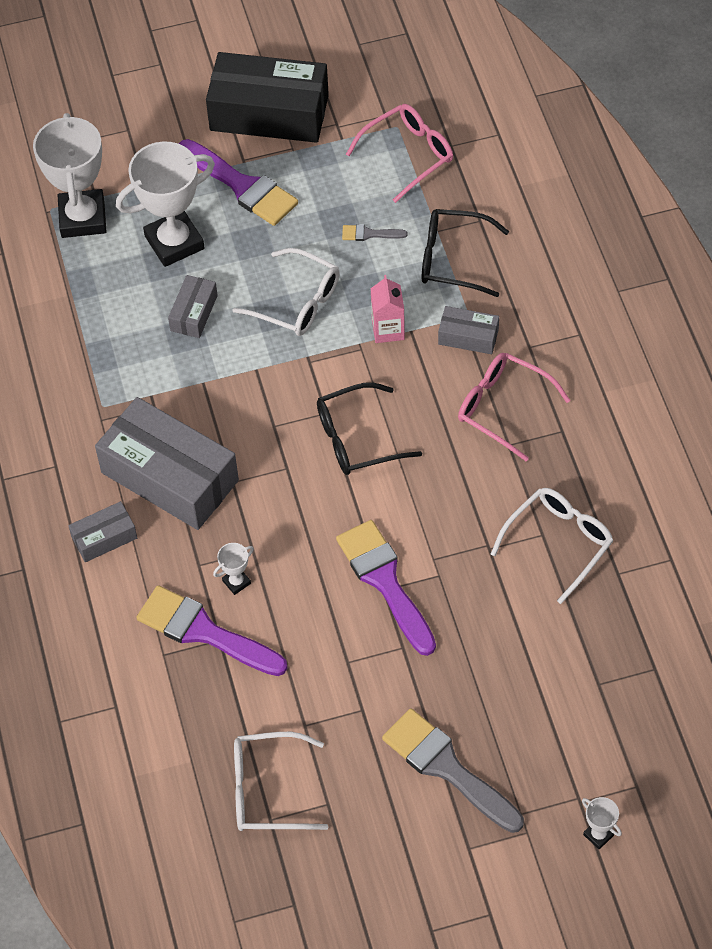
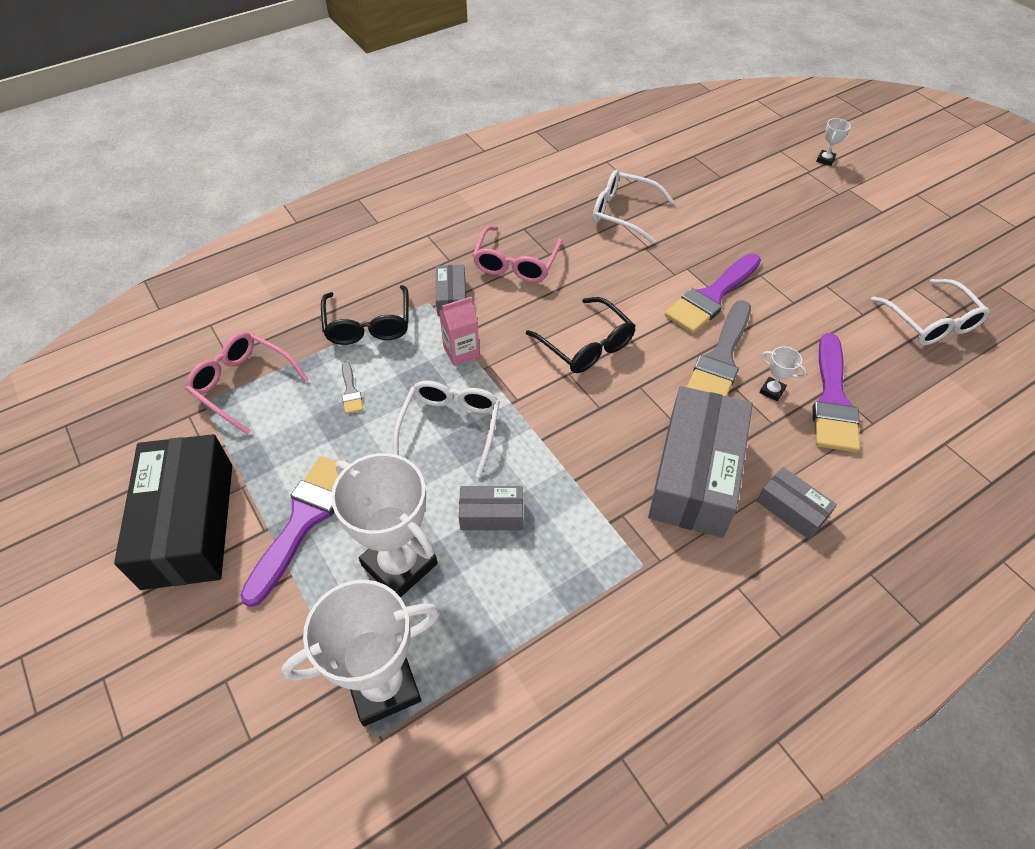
camera: 110 degrees left, 5 degrees down
grey brush [382,708,524,833] -> grey brush moved to [687,300,751,396]

